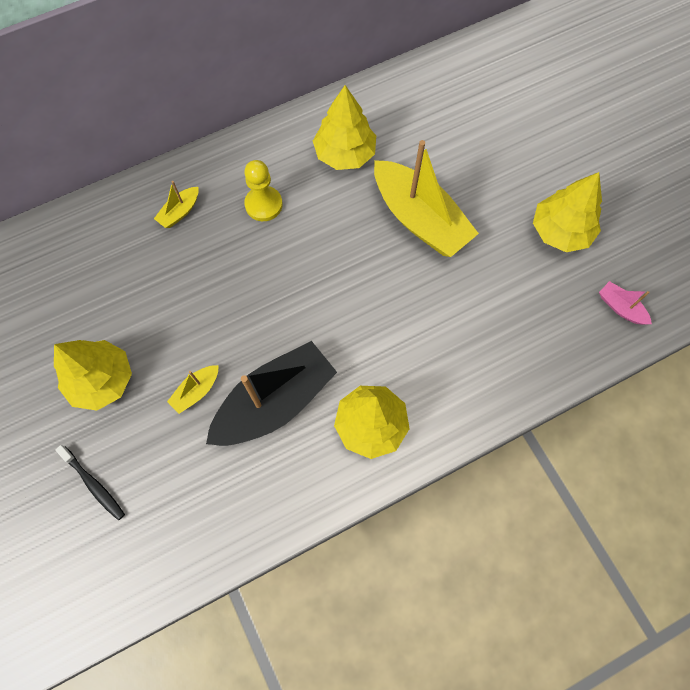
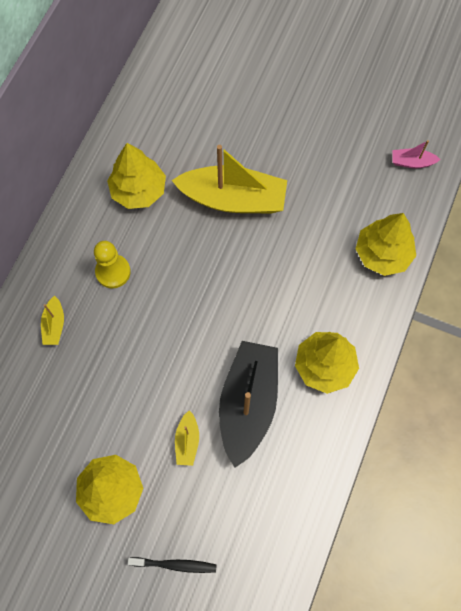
camera: 40 degrees left, 0 degrees up
yellow tree [533,172,602,252] -> yellow tree moved to [356,213,416,276]

